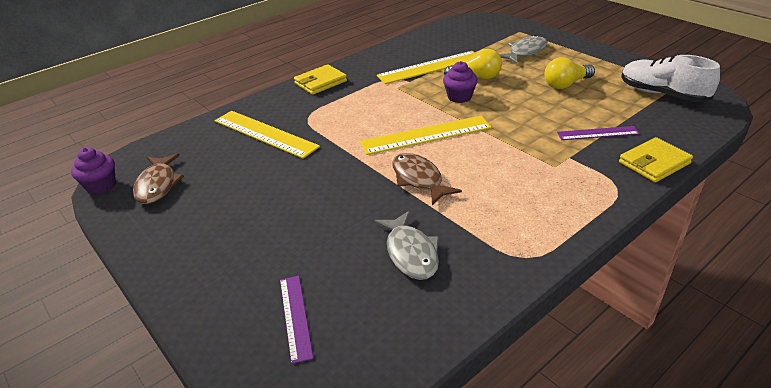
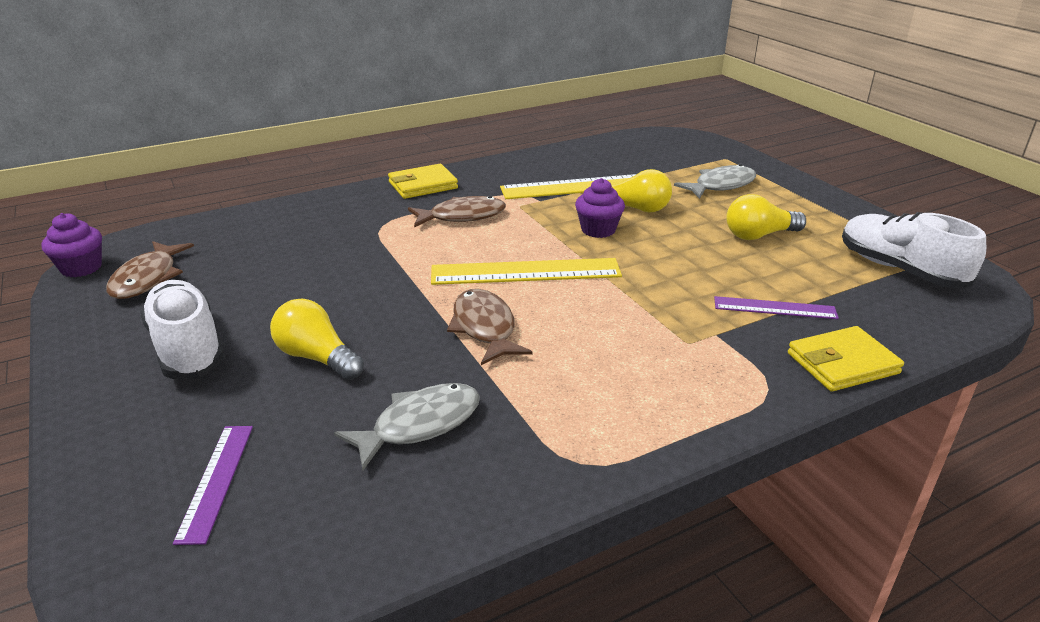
camera: 10 degrees right, 5 degrees down
yellow ruler [215,111,320,159] -> none
grey fish [374,211,439,280] -> grey fish turned 120 degrees counterclockwise [334,383,480,470]
none -> white shoe [140,280,225,379]
none -> yellow light bulb [270,299,364,380]
none -> brown fish [408,196,506,227]

